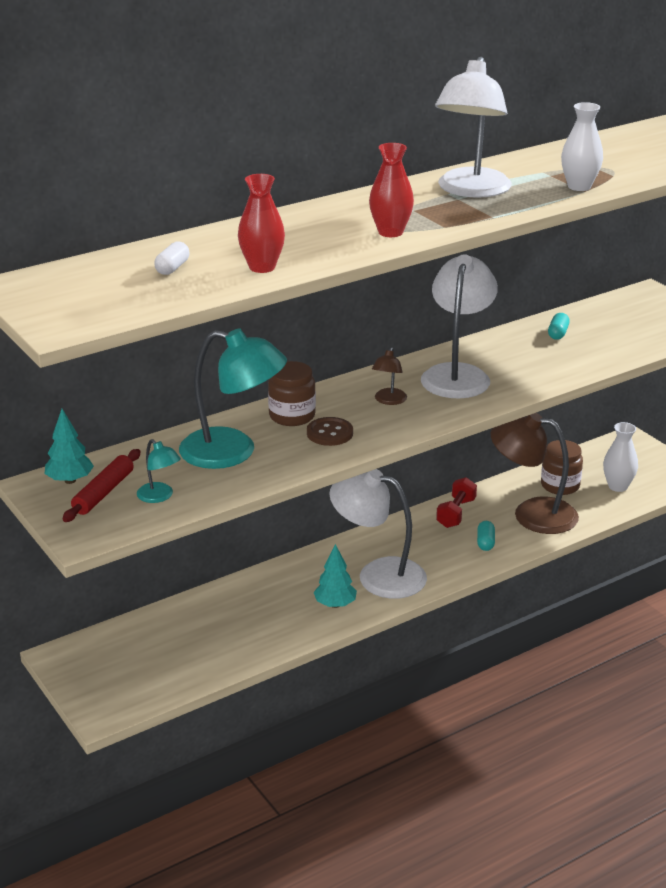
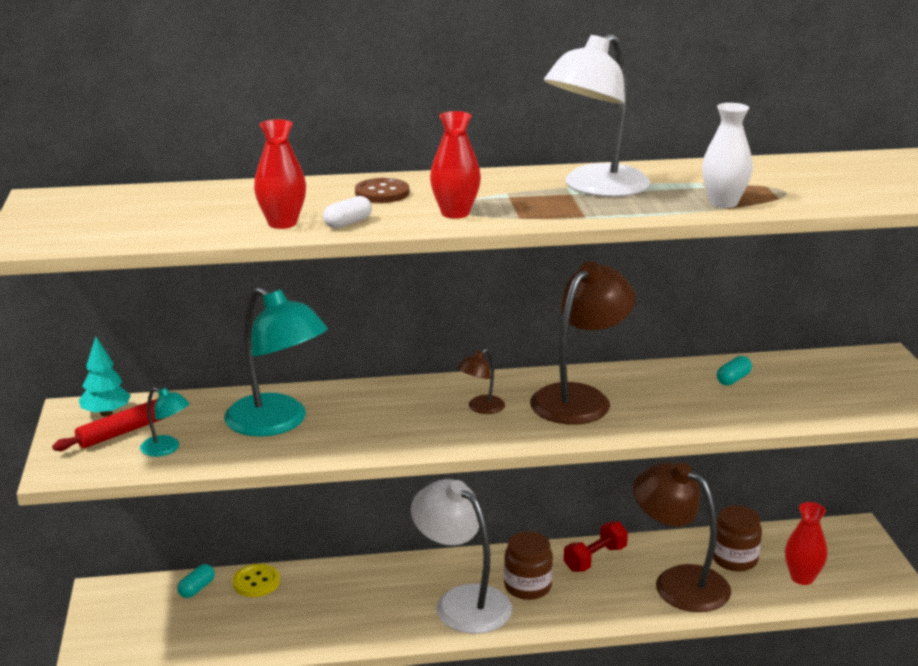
camera: 25 degrees right, 5 degrees down
turquoise lamp [137,439,181,503] -> turquoise lamp turned 45 degrees counterclockwise [140,387,189,457]
white capsule [154,241,189,275] -> white capsule moved to [323,196,372,229]
brown jar [268,361,316,426] -> brown jar moved to [504,531,553,600]
brown button [307,417,353,446] -> brown button moved to [355,178,410,203]
turquoise tree [314,544,357,608] -> none
white lamp [421,254,498,398] -> brown lamp [530,261,636,424]
turquoise capsule [477,521,495,551] -> turquoise capsule moved to [177,564,215,598]
white vase [603,422,638,492] -> red vase [785,502,828,585]
none -> yellow button [233,564,280,597]

